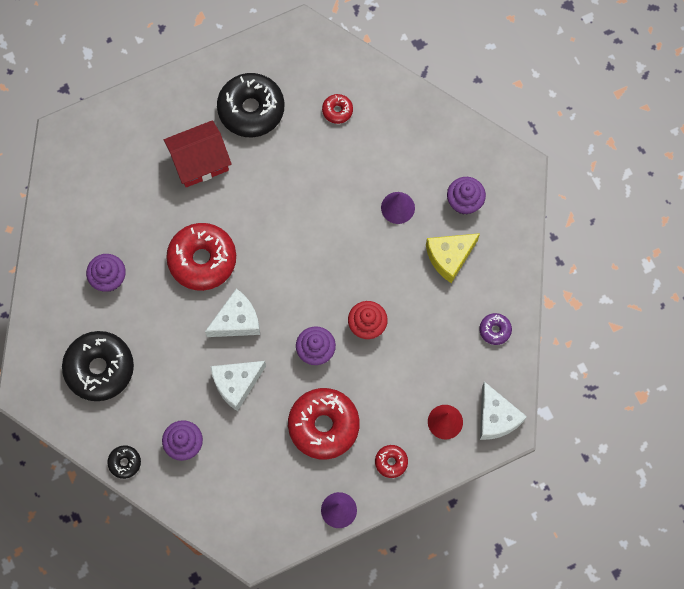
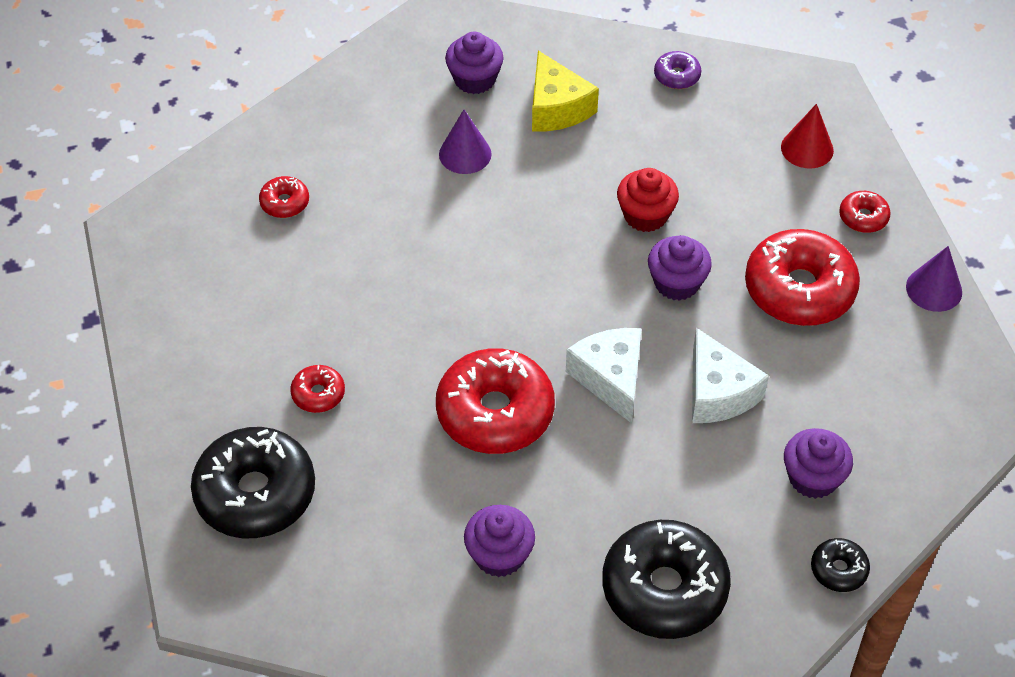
camera: 80 degrees left, 20 degrees down
red house [164,120,232,187] -> red donut [290,365,345,413]
black donut [217,73,284,137] -> black donut moved to [191,427,315,538]
white cheese [480,382,527,440] -> none

